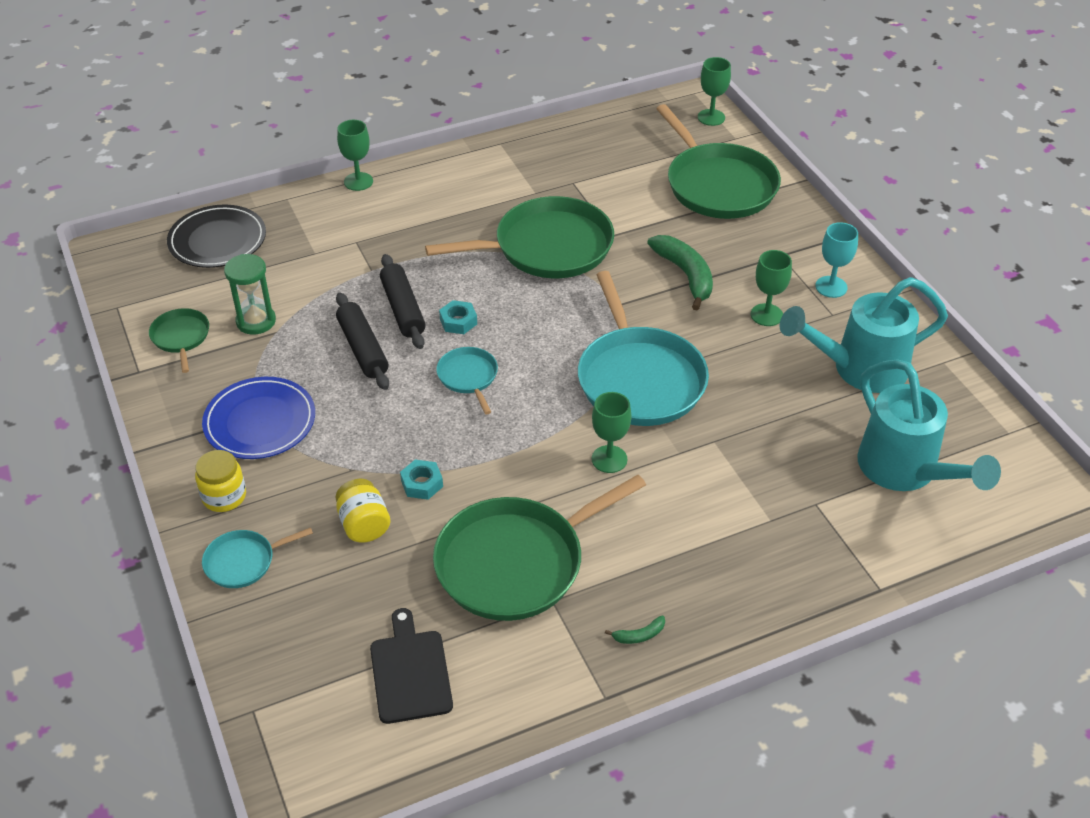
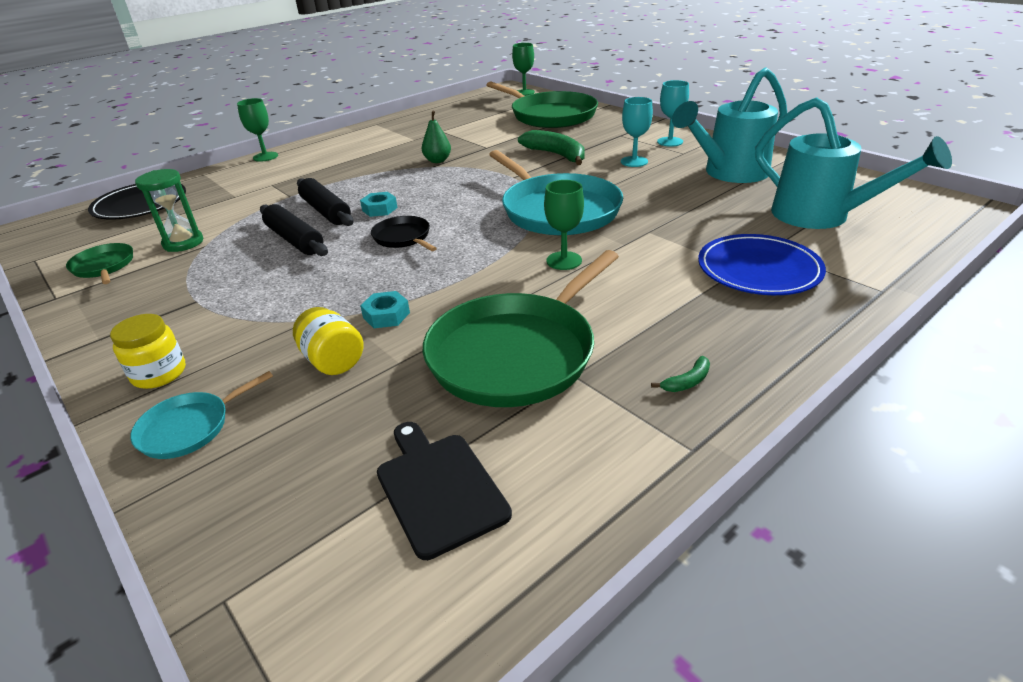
camera: 15 degrees left, 10 degrees down
blue plate [202,377,315,459] -> blue plate moved to [698,234,826,295]
green pan [425,196,614,278] -> green pear [422,110,451,163]
turquoise pan [436,347,498,414] -> black pan [371,216,437,251]
green goblet [751,250,792,326] -> turquoise goblet [621,97,653,167]

